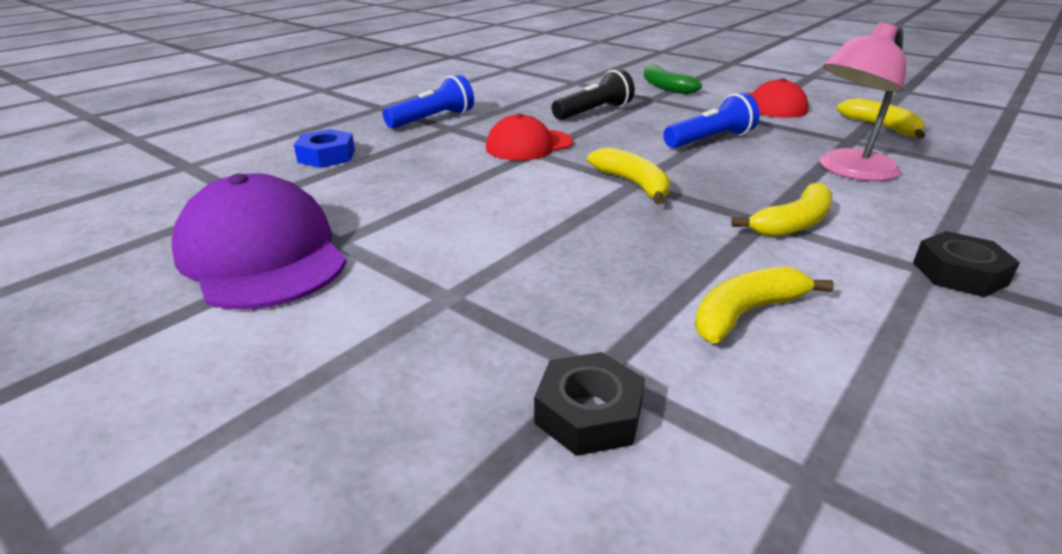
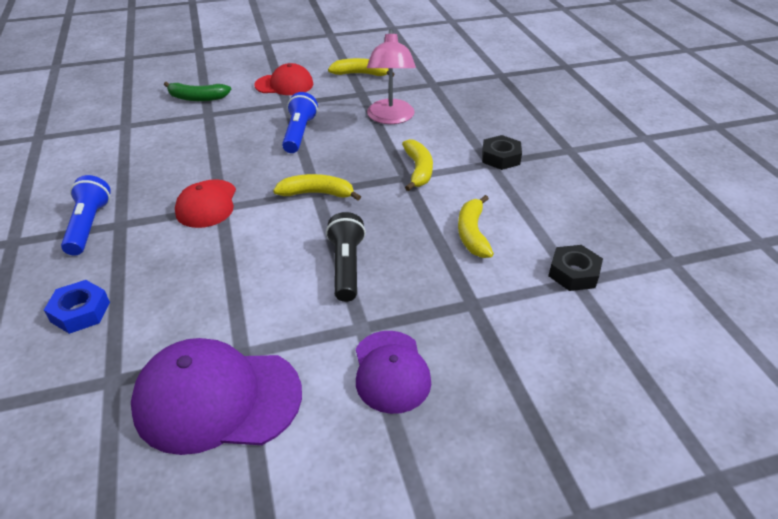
camera: 55 degrees left, 10 degrees up
black nut [534,352,645,456] -> black nut moved to [548,245,603,291]
black flashlight [552,69,635,120] -> black flashlight moved to [326,212,366,302]
none -> purple cap [356,331,431,414]

